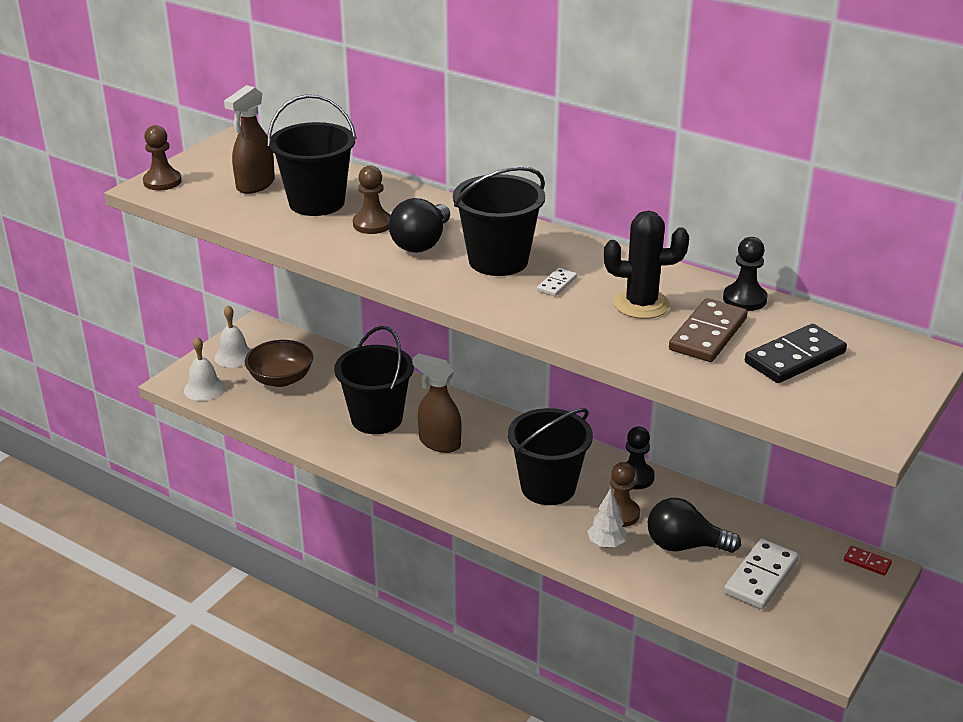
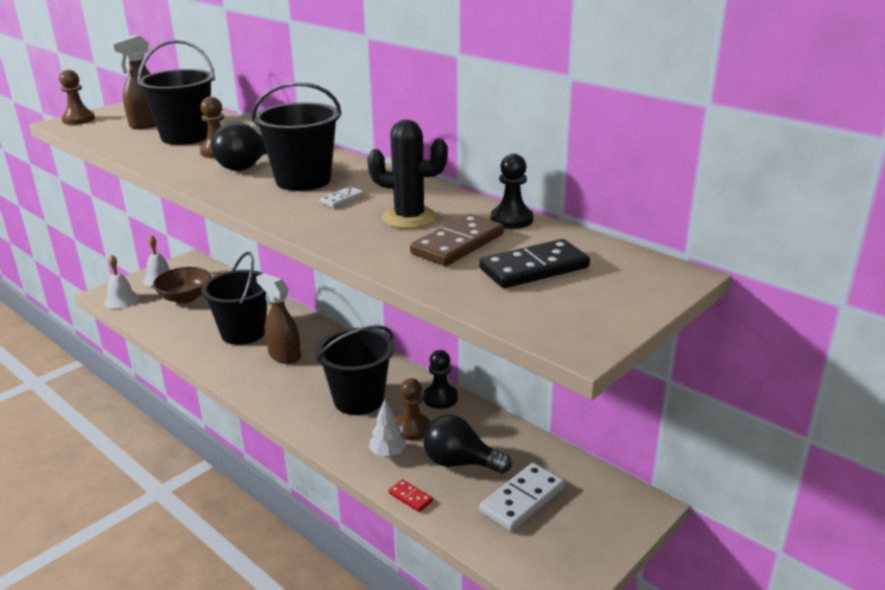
camera: 10 degrees right, 5 degrees down
red domino [844,546,892,576] -> red domino moved to [388,479,433,512]

